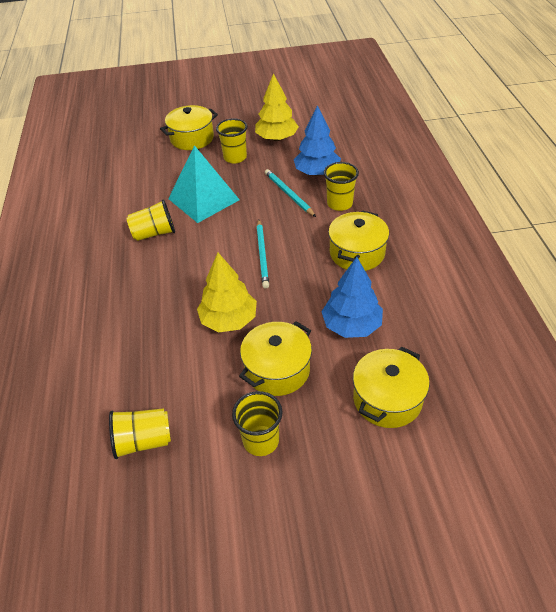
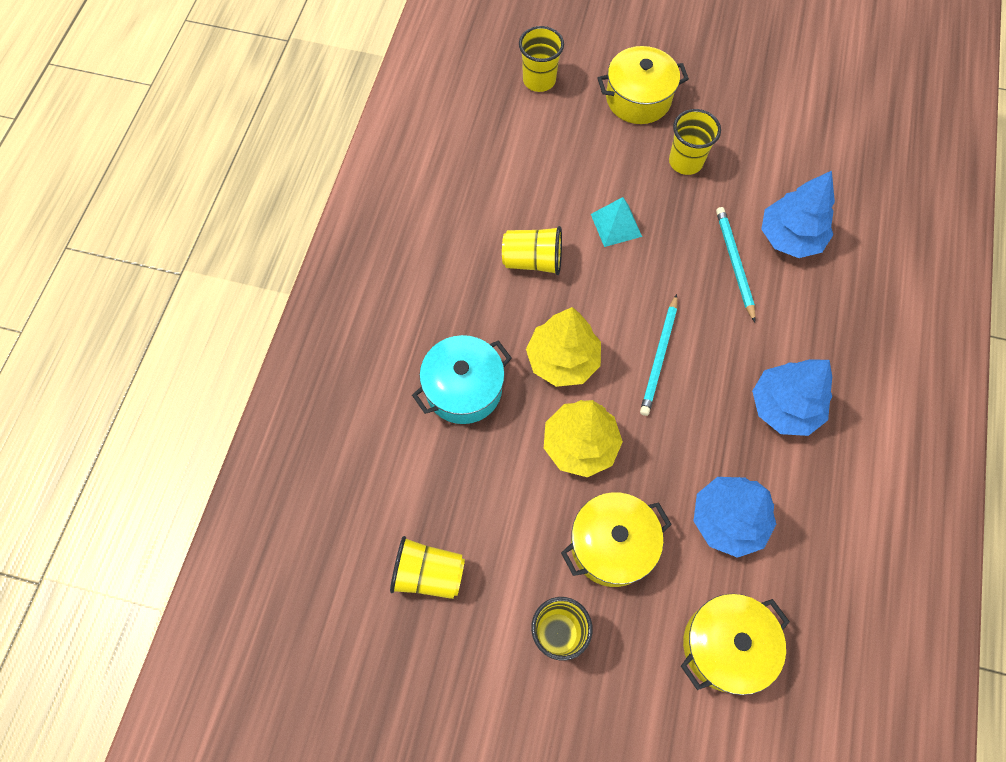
camera: 20 degrees right, 20 degrees up
turquoise pyramid [168,145,240,223] -> turquoise pyramid [591,197,642,247], size x0.54
yellow tree [255,73,299,141] -> yellow tree moved to [526,307,601,387]
yellow cup [324,162,359,211] -> yellow cup moved to [519,26,564,92]
yellow pot [328,211,389,271] -> blue tree [752,359,832,436]
none -> turquoise pot [412,335,512,424]

